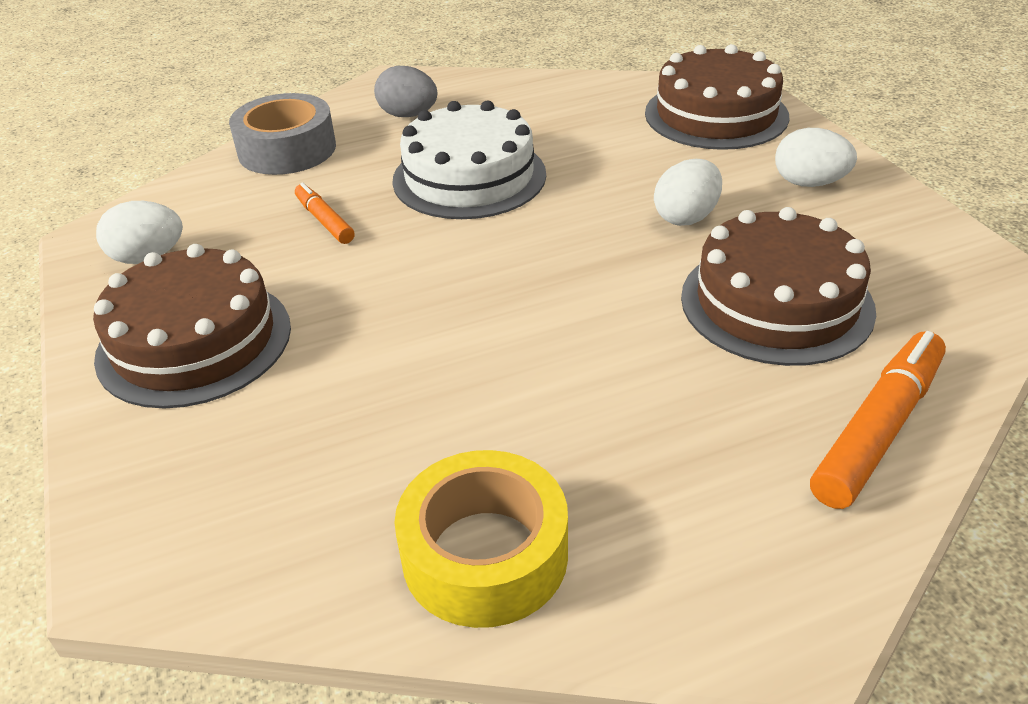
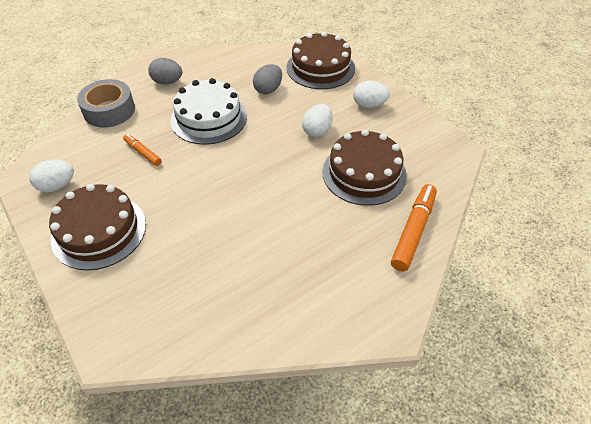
camera: 15 degrees left, 10 degrees up
yellow tape [394,450,568,628] -> none
none -> grey egg [253,64,282,94]

